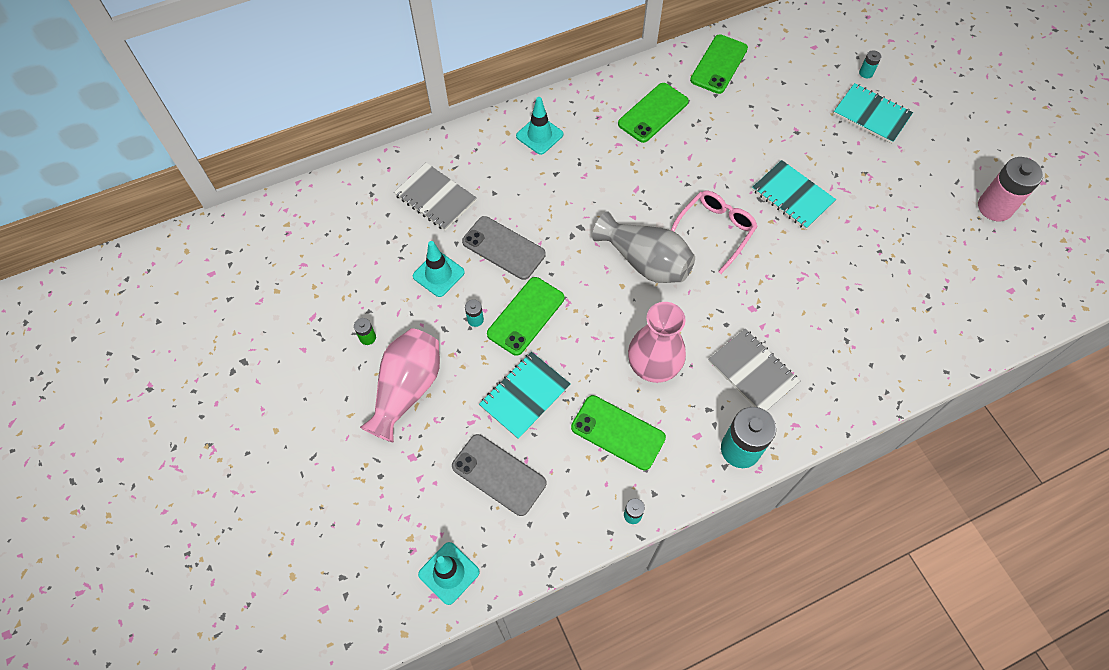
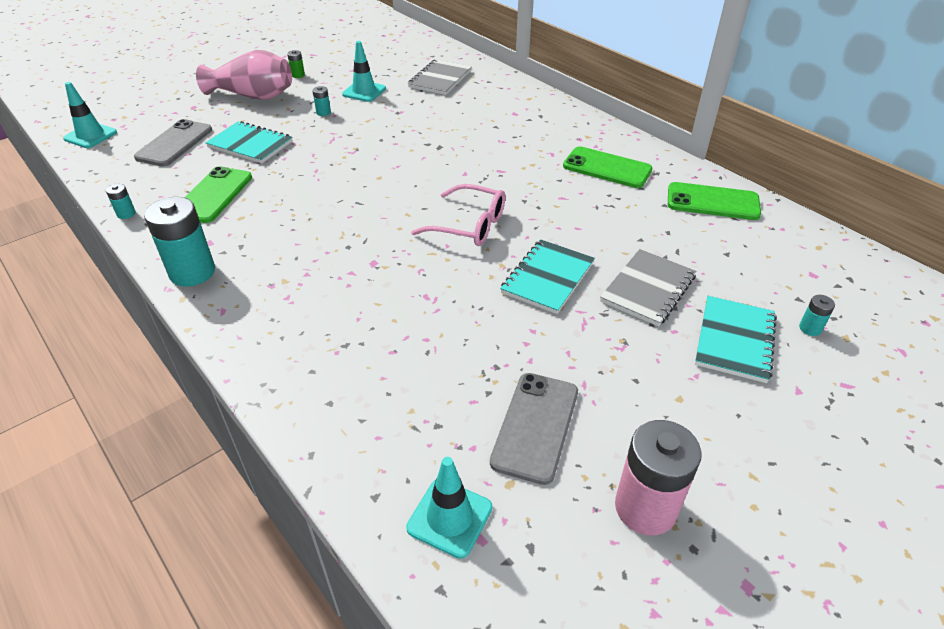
camera: 75 degrees right, 20 degrees down
grey phone [462,216,546,280] -> grey phone moved to [490,373,578,485]
green phone [487,277,564,356] -> none
turquoise traffic cone [516,97,563,155] -> turquoise traffic cone moved to [406,457,492,559]
grey vase [592,211,695,283] -> none
pink vase [628,302,686,383] -> none
grey notebook [708,329,800,411] -> grey notebook moved to [600,249,696,327]

